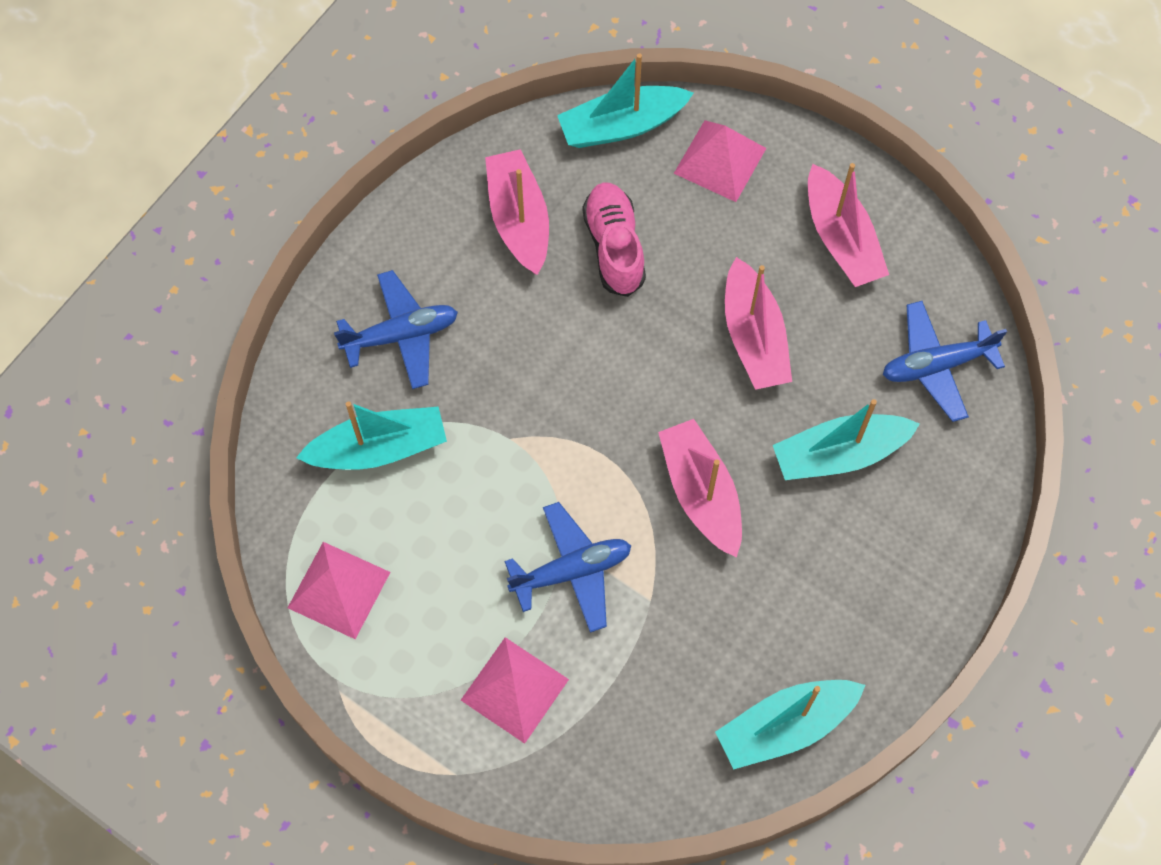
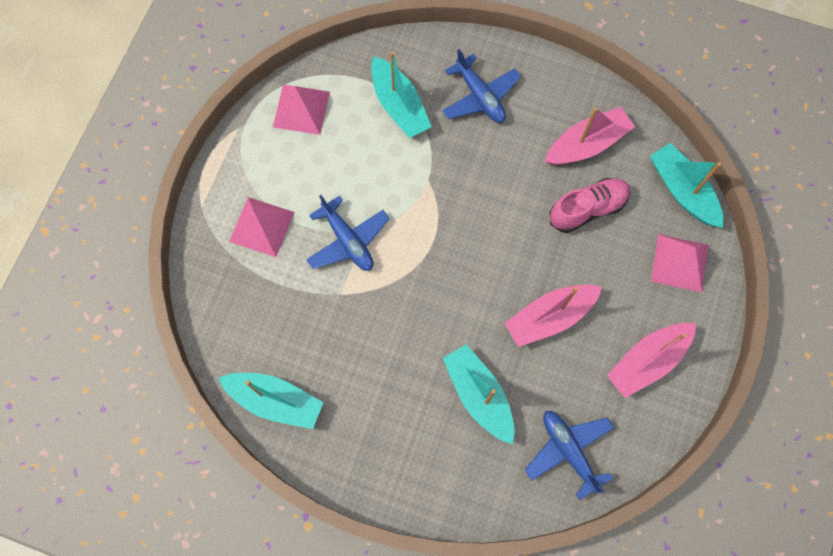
camera: 75 degrees right, 5 degrees up
pink boat [658,419,742,558] -> none
turquoise boat [715,680,866,770] -> turquoise boat turned 150 degrees clockwise [218,373,324,429]

